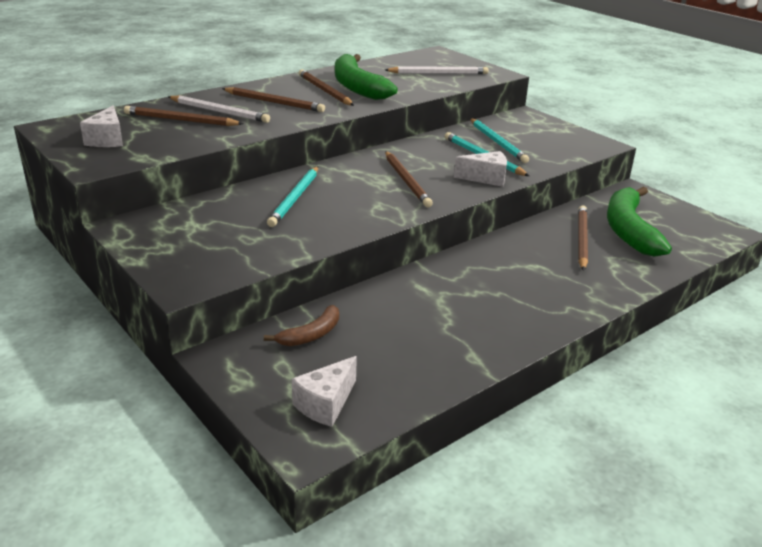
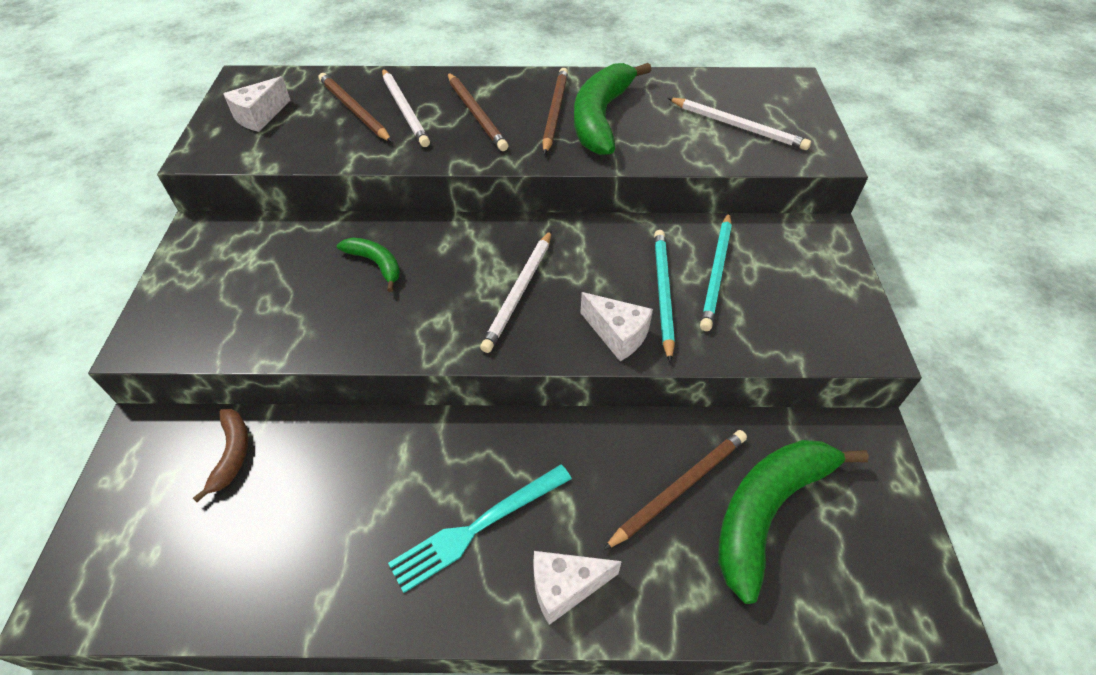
camera: 40 degrees right, 20 degrees up
brown banana [264,305,339,346] -> brown banana turned 90 degrees counterclockwise [193,409,248,502]
turquoise pencil [267,167,318,227] -> green banana [337,237,400,292]
white cheese [292,356,357,427] -> white cheese moved to [533,551,622,625]
brown pencil [385,151,433,207] -> white pencil [480,230,552,353]
none -> turquoise fork [388,464,572,593]

